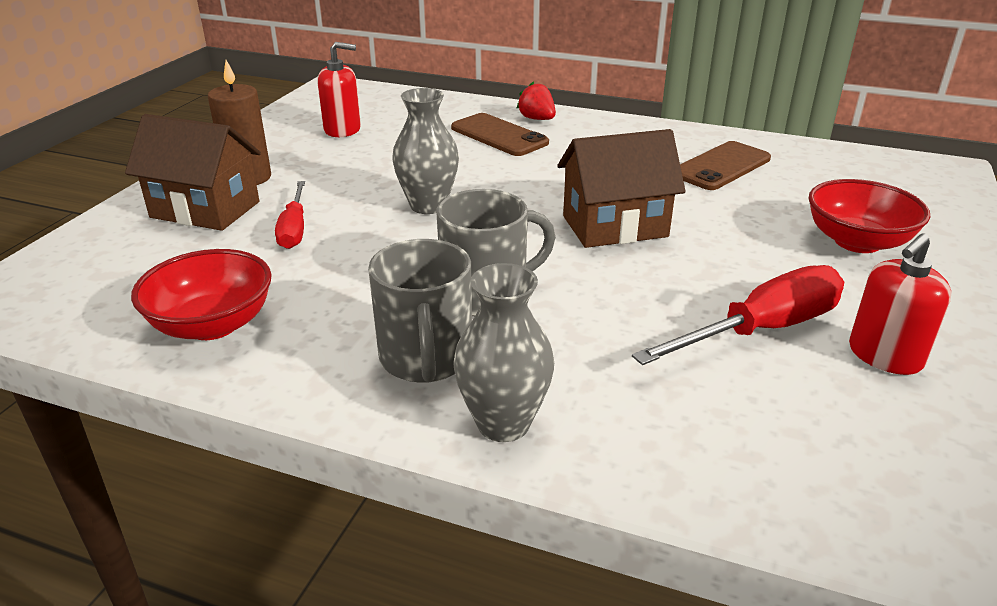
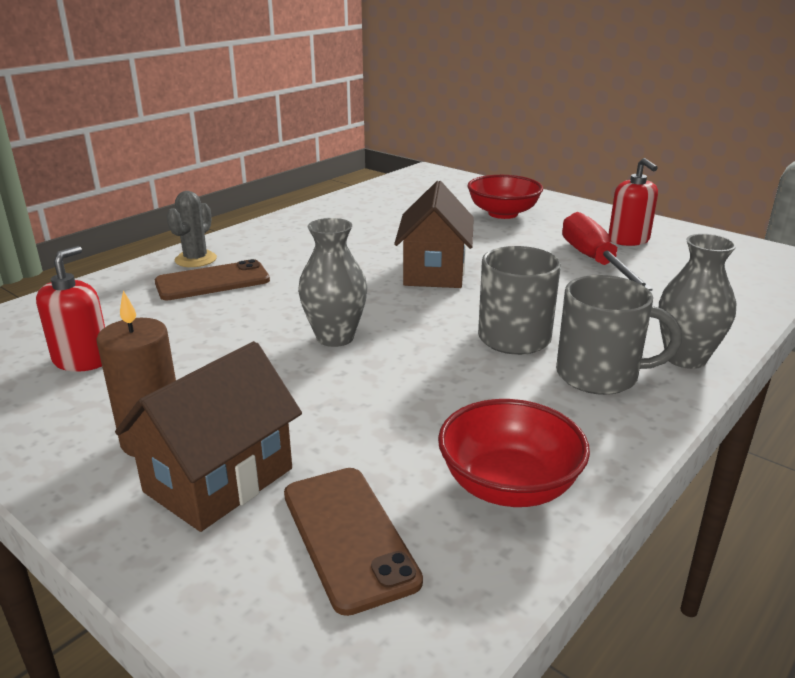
camera: 70 degrees left, 5 degrees down
red screwdriver [275,181,305,249] -> none
red strawberry [516,81,556,120] -> grey cactus [166,191,217,267]
brown phone [680,141,771,190] -> brown phone moved to [284,468,423,616]

